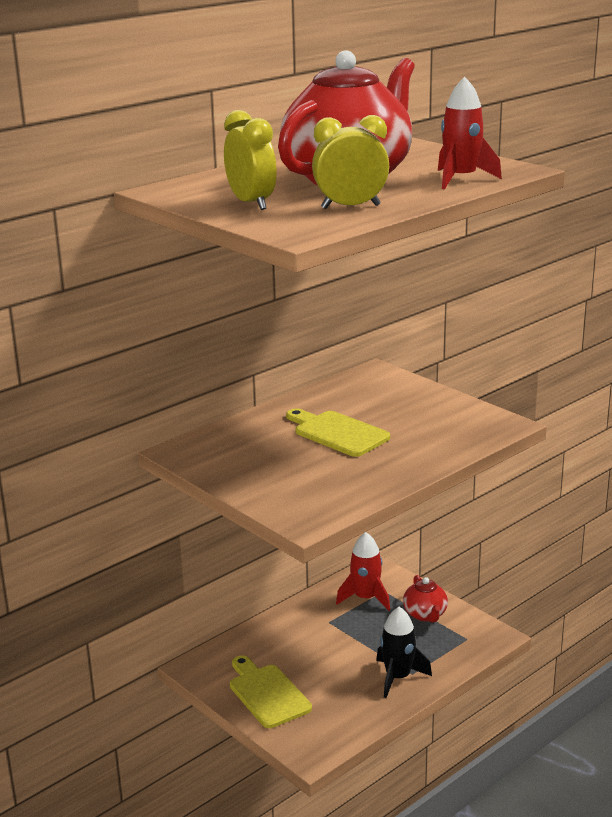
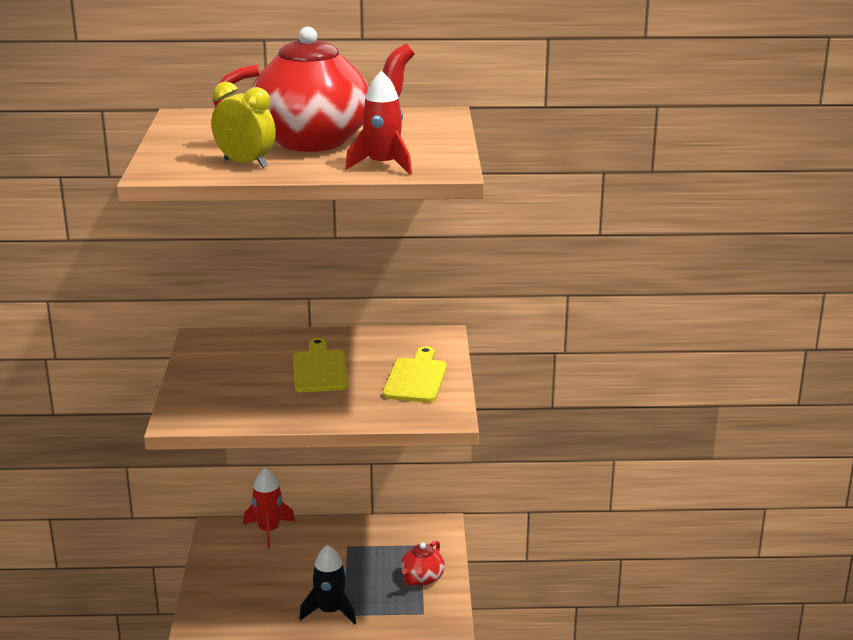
camera: 40 degrees right, 0 degrees up
yellow clock [224,110,277,210] -> none
yellow cutting board [230,656,312,728] -> yellow cutting board moved to [383,346,447,402]
red rocket [336,532,390,611] -> red rocket moved to [243,468,295,548]

